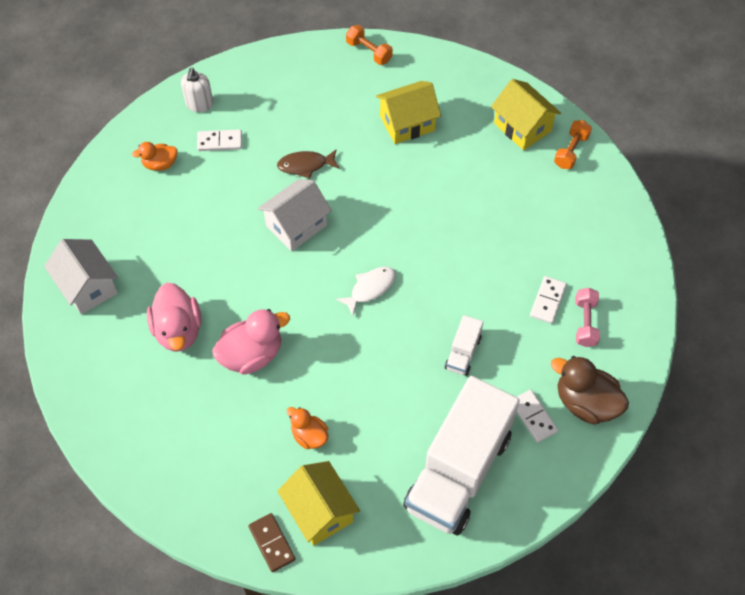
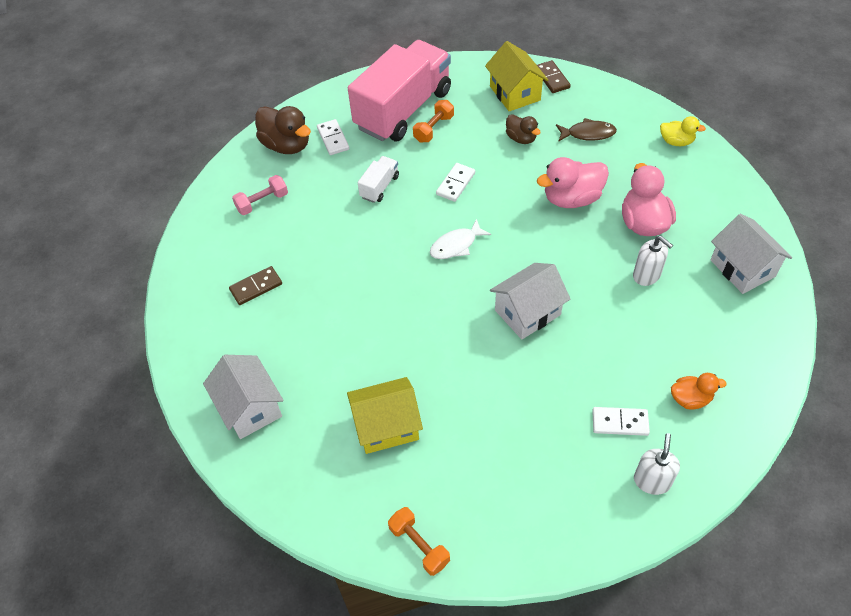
camera: 170 degrees left, 5 degrees down
brown fish [277,149,340,179] -> brown fish moved to [556,118,617,142]
orange duck [287,407,328,449] -> brown duck [506,114,541,144]
white truck [403,376,520,535] -> pink truck [348,40,451,141]
yellow house [491,79,561,150] -> white house [203,355,283,439]
white domino [530,276,567,324] -> white domino moved to [436,163,475,202]
orange dumbbell [554,121,592,169] -> orange dumbbell moved to [413,100,454,142]
pink dumbbell [576,288,600,347] -> pink dumbbell turned 45 degrees clockwise [232,175,288,215]
none -> brown domino [229,266,282,305]
none -> white soap dispenser [633,236,673,286]
none -> yellow duck [660,116,706,146]

